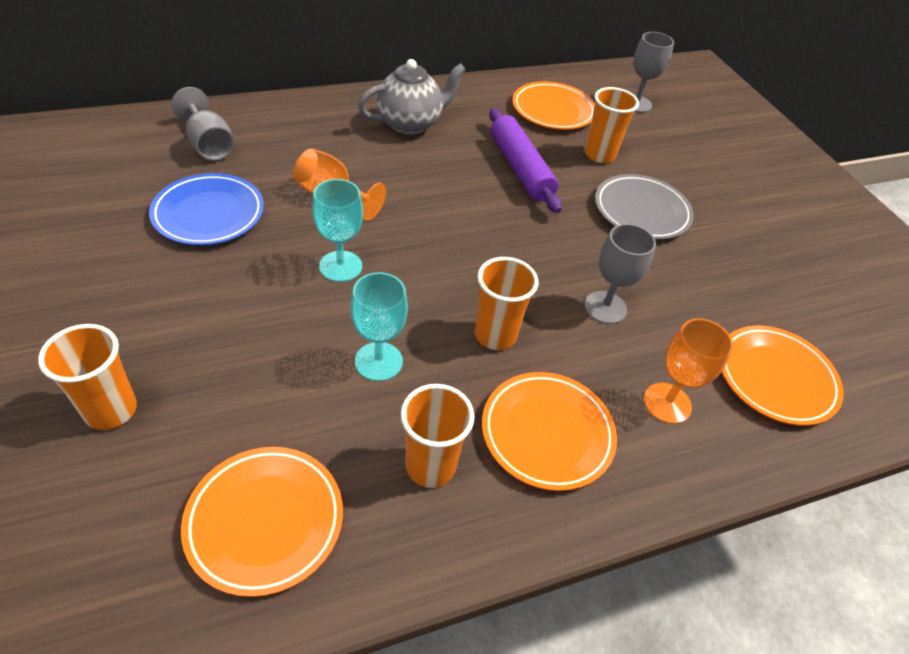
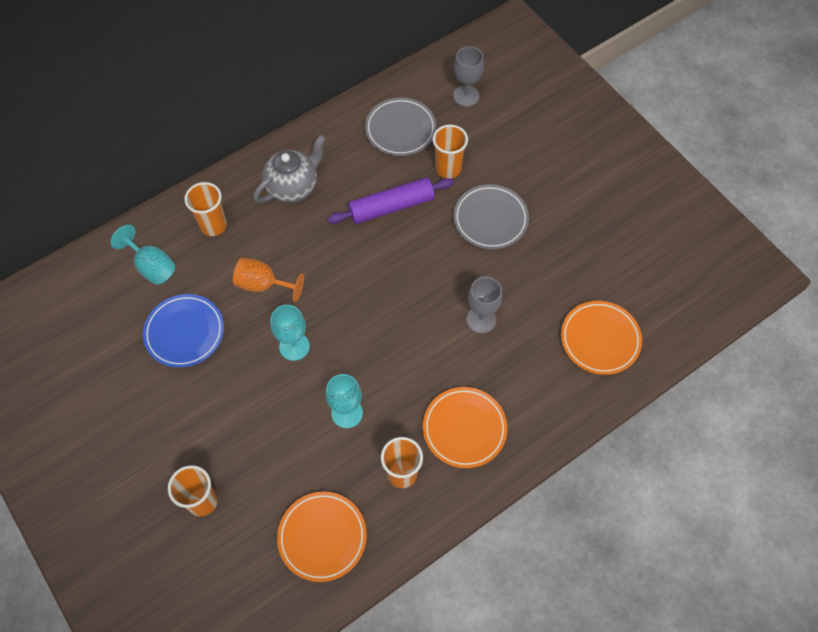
camera: 10 degrees left, 15 degrees up
grey goblet [171,87,234,161] -> turquoise goblet [111,224,175,285]
orange cup [475,257,538,350] -> orange cup moved to [184,182,227,236]
purple rolling pin [489,108,562,213] -> purple rolling pin turned 75 degrees counterclockwise [327,178,454,224]
orange plate [512,81,595,130] -> grey plate [365,97,437,156]
orange goblet [644,318,733,424] -> none

